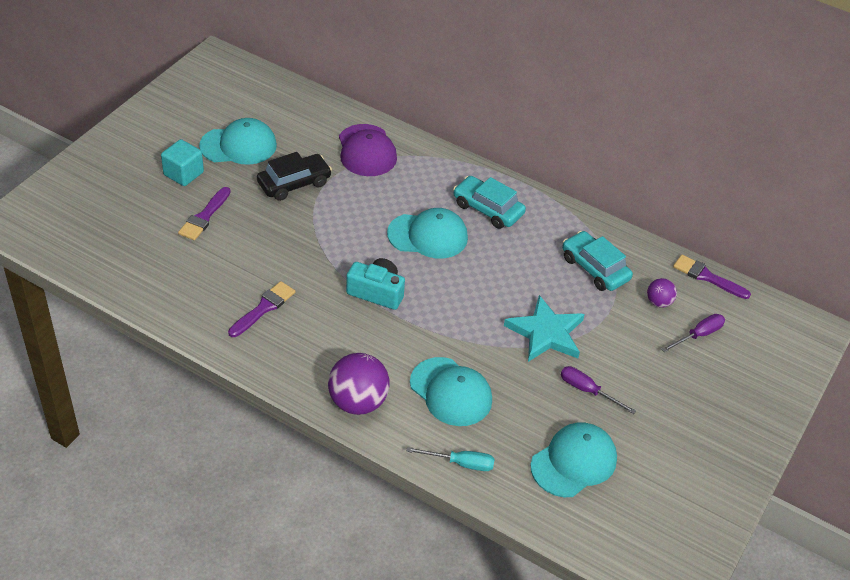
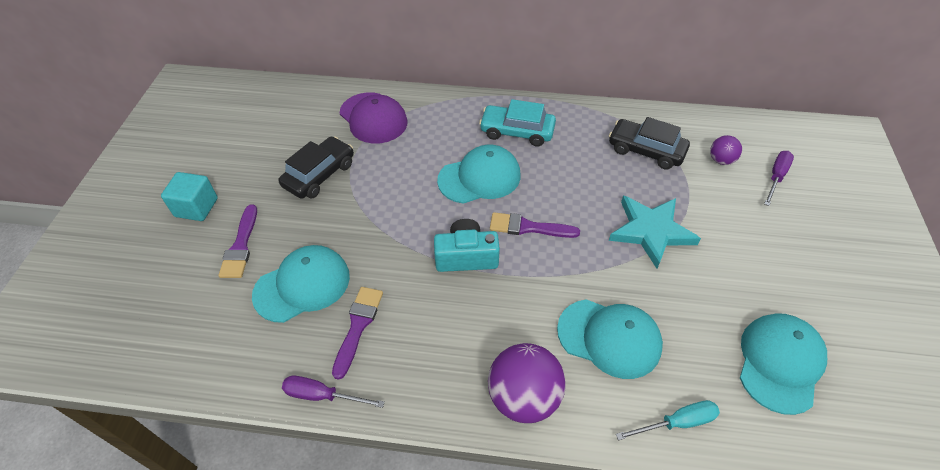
camera: 20 degrees left, 5 degrees up
turquoise cap [199,118,277,165] -> turquoise cap moved to [252,245,350,323]
purple screwdriver [561,366,636,414] -> purple screwdriver moved to [282,376,385,408]
turquoise car [562,231,633,291] -> black car [609,117,690,170]
purple brush [673,255,751,299] -> purple brush moved to [490,212,580,238]

